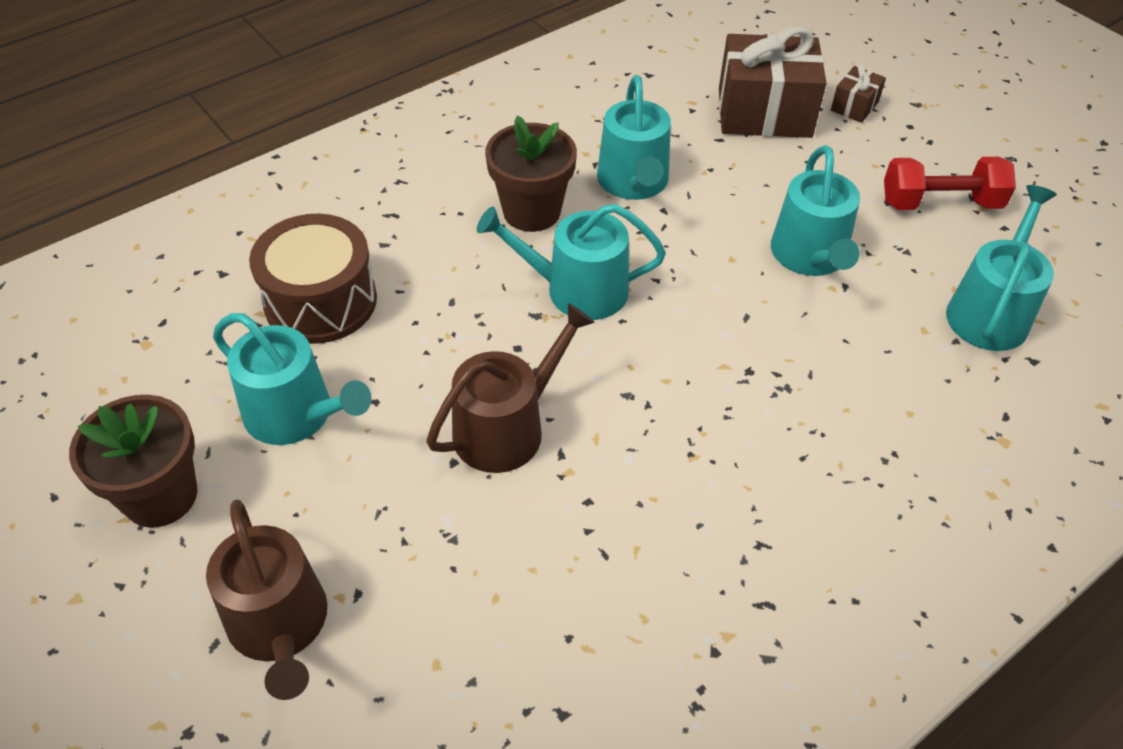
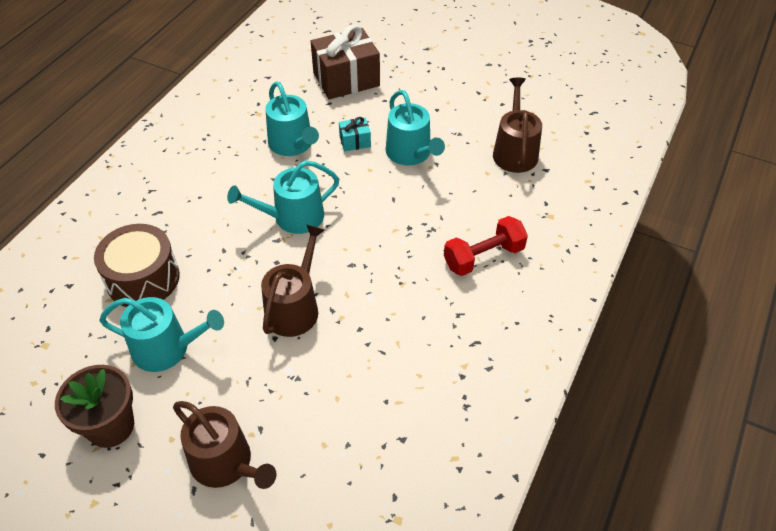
camera: 25 degrees left, 0 degrees up
brown flower pot [485,115,577,232] -> none
brown gift [831,64,886,123] -> none
red dumbbell [884,157,1016,210] -> red dumbbell moved to [444,216,528,276]
turquoise watering can [946,185,1057,351] -> brown watering can [493,78,542,173]
none -> turquoise gift [339,117,371,152]

